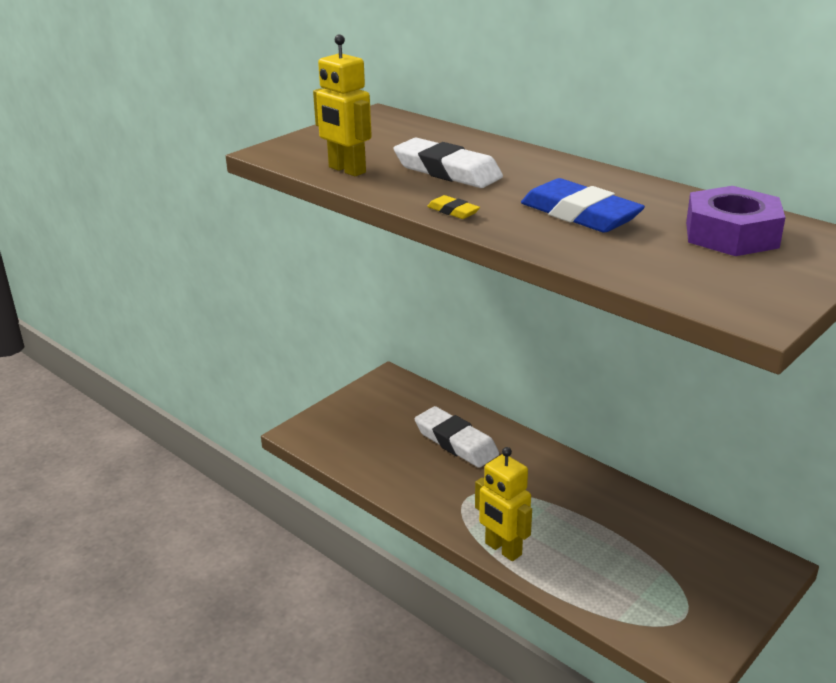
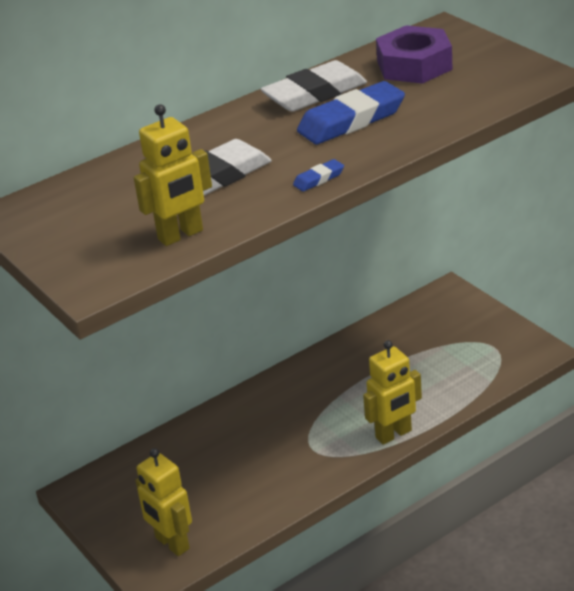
camera: 75 degrees left, 5 degrees up
white eraser [415,406,499,468] -> white eraser moved to [260,60,367,112]
yellow eraser [427,195,480,219] -> blue eraser [293,159,344,192]
none -> yellow robot [135,448,192,556]

